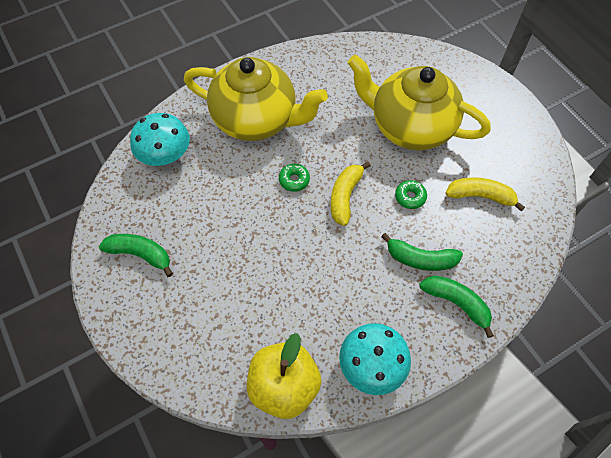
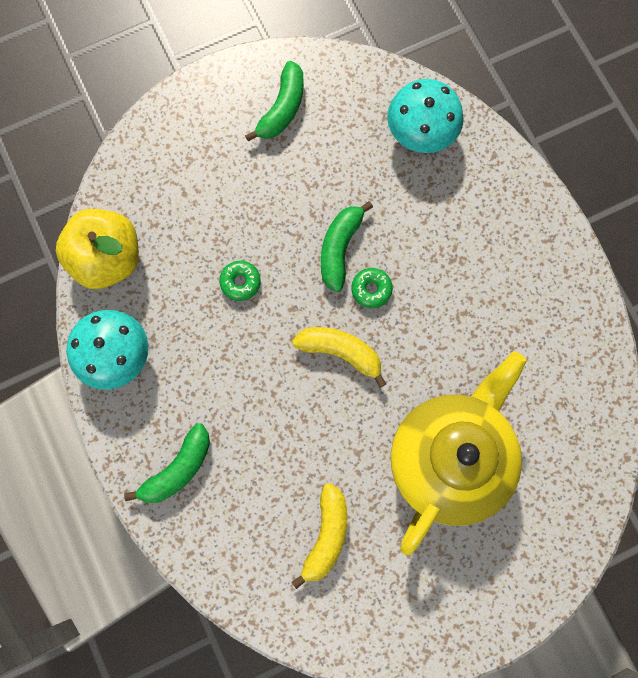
camera: 95 degrees right, 15 degrees up
yellow teapot [184,57,328,141] -> none
green banana [381,233,463,271] -> green banana moved to [321,201,373,292]
green donut [395,180,427,209] -> green donut moved to [219,261,261,301]

